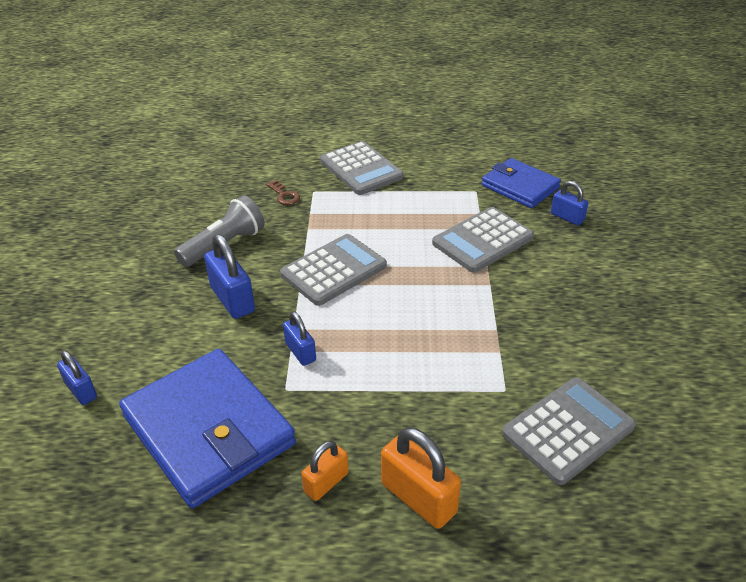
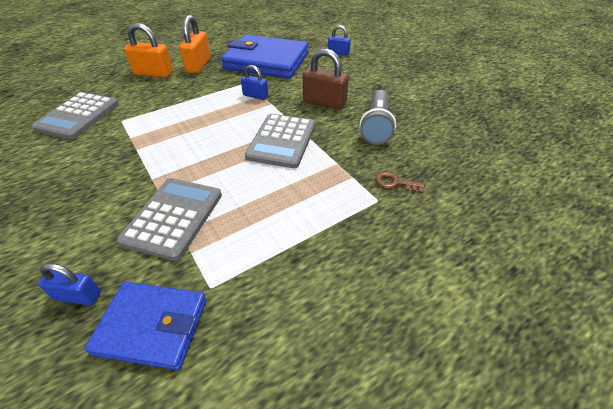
camera: 145 degrees right, 5 degrees up
blue padlock [204,234,255,319] -> brown padlock [303,48,349,110]
orange padlock [301,441,348,501] -> orange padlock [179,15,211,73], size x1.64
grey calculator [320,141,403,195] -> none

